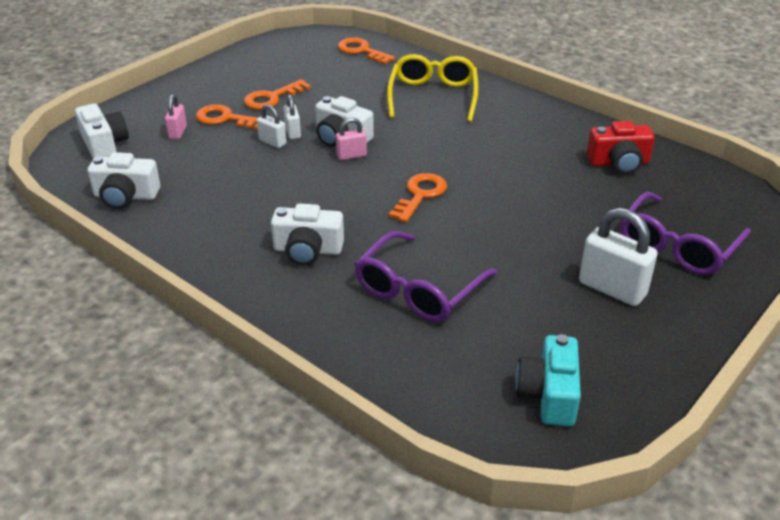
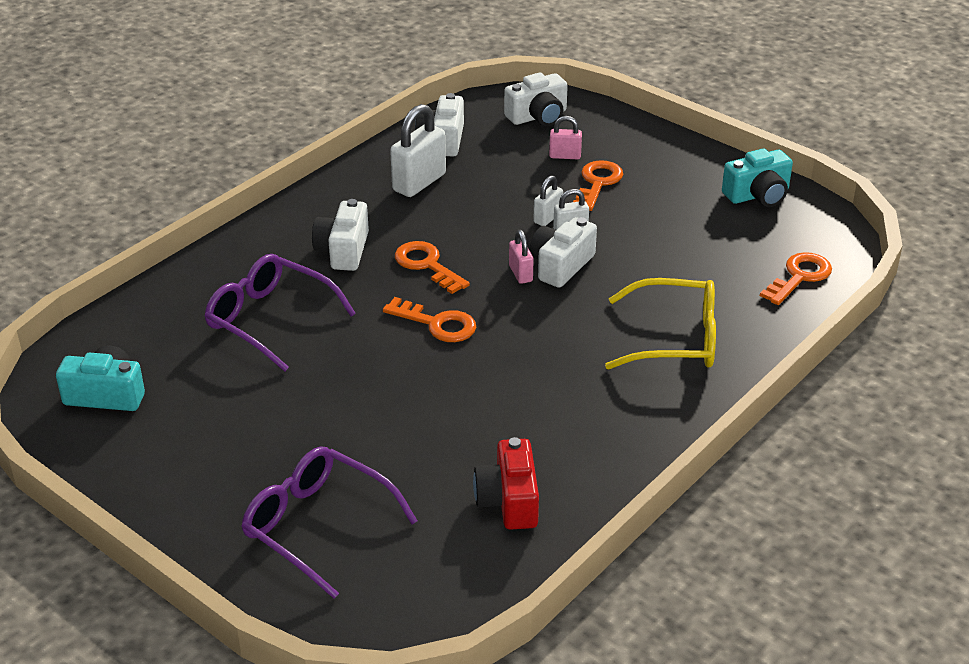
camera: 90 degrees right, 0 degrees up
orange key [244,79,311,110] -> orange key moved to [395,241,470,294]
white padlock [579,208,658,306] -> white padlock moved to [390,104,446,197]
none -> turquoise camera [722,148,793,207]

